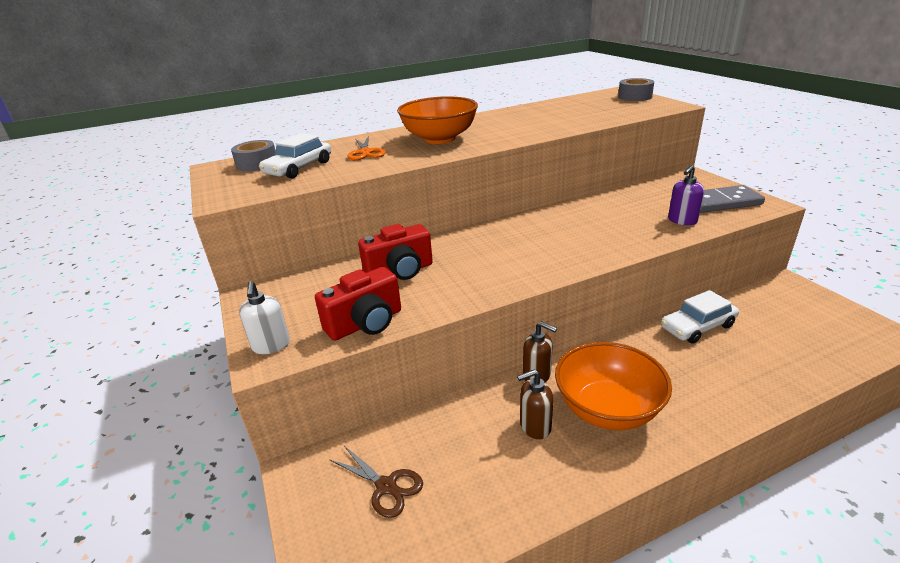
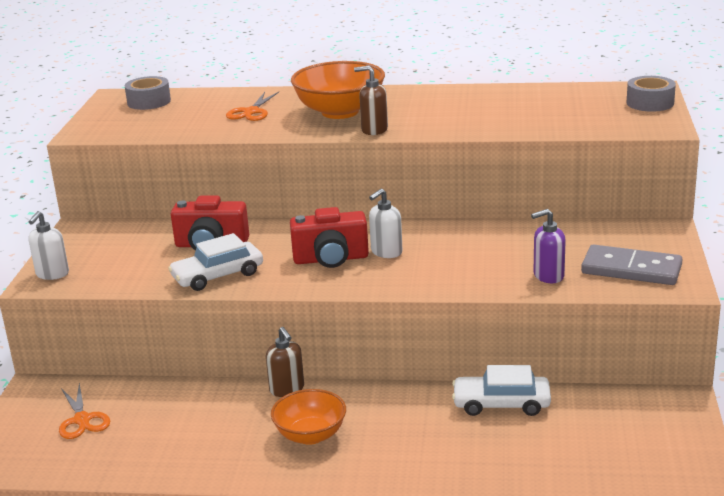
camera: 30 degrees right, 5 degrees down
white car [259,133,331,179] -> white car moved to [168,233,263,291]
red camera [315,267,401,341] -> red camera moved to [290,207,369,268]
brown scissors [329,446,423,518] -> orange scissors [59,383,110,439]
brown soap dispenser [517,369,553,439] -> brown soap dispenser moved to [354,65,388,135]
orange bowl [555,342,672,430] -> orange bowl [271,389,346,445], size x0.66
none -> white soap dispenser [369,188,403,258]

